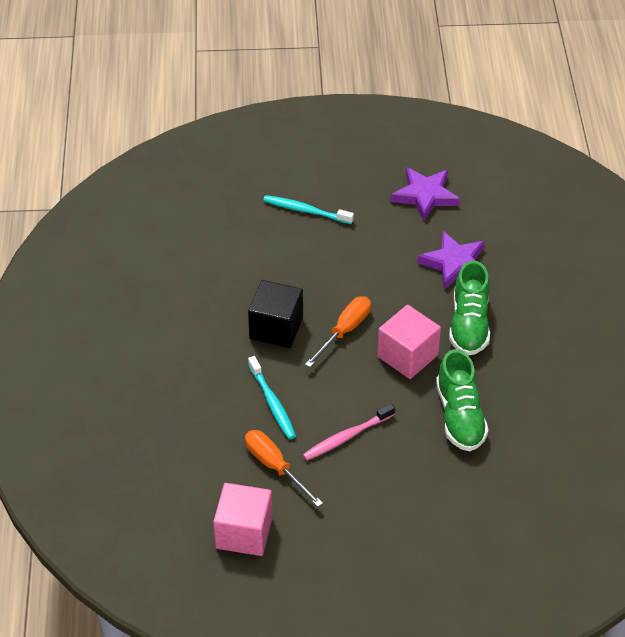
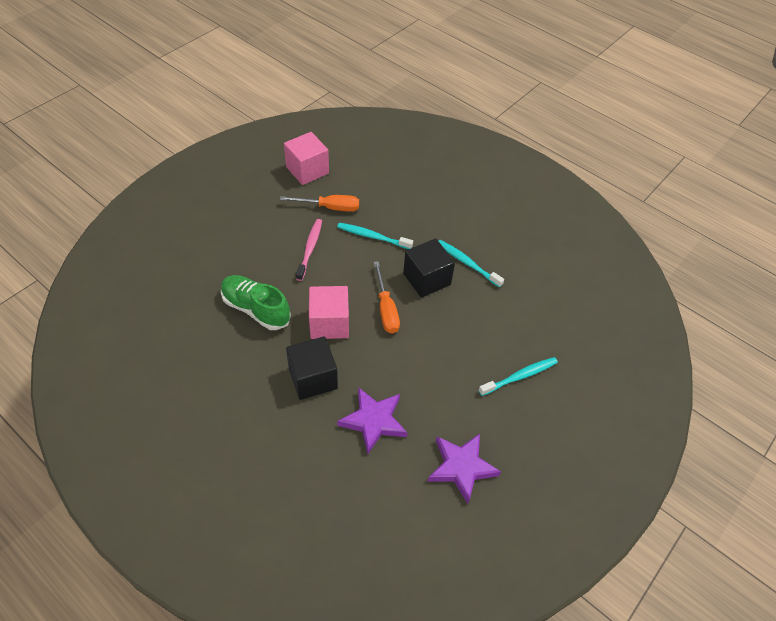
camera: 130 degrees right, 5 degrees up
green shoe [449,260,490,356] -> black cube [286,336,338,400]
none -> turquoise toothbrush [439,240,504,288]

